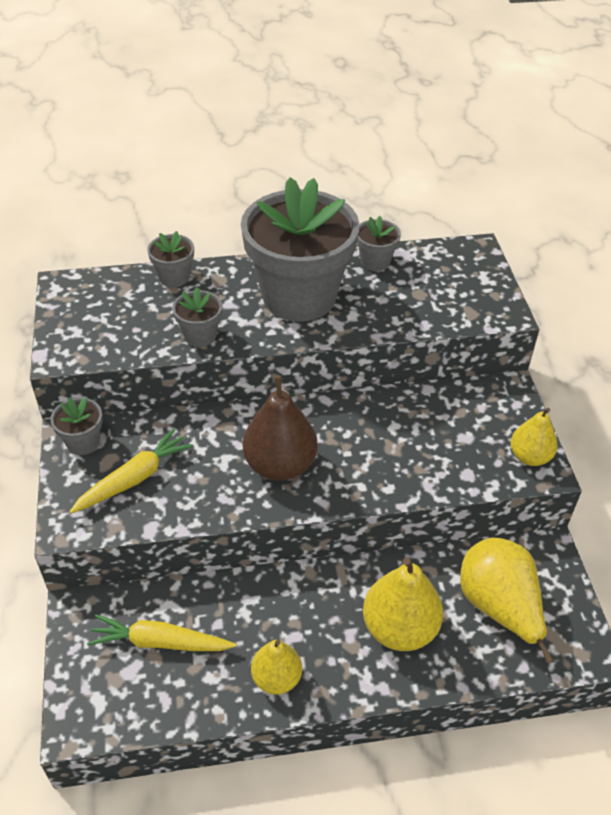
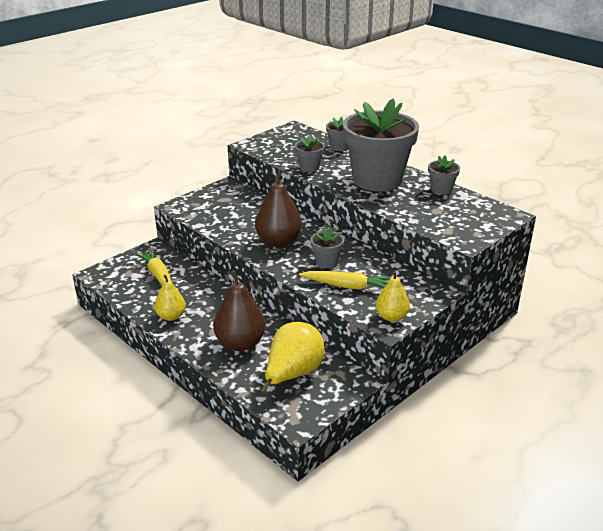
camera: 55 degrees right, 15 degrees down
grey flower pot [51,397,103,455] -> grey flower pot moved to [310,227,344,268]
yellow carrot [69,428,193,514] -> yellow carrot moved to [299,271,391,290]
yellow pear [363,557,443,651] -> brown pear [213,270,266,351]

